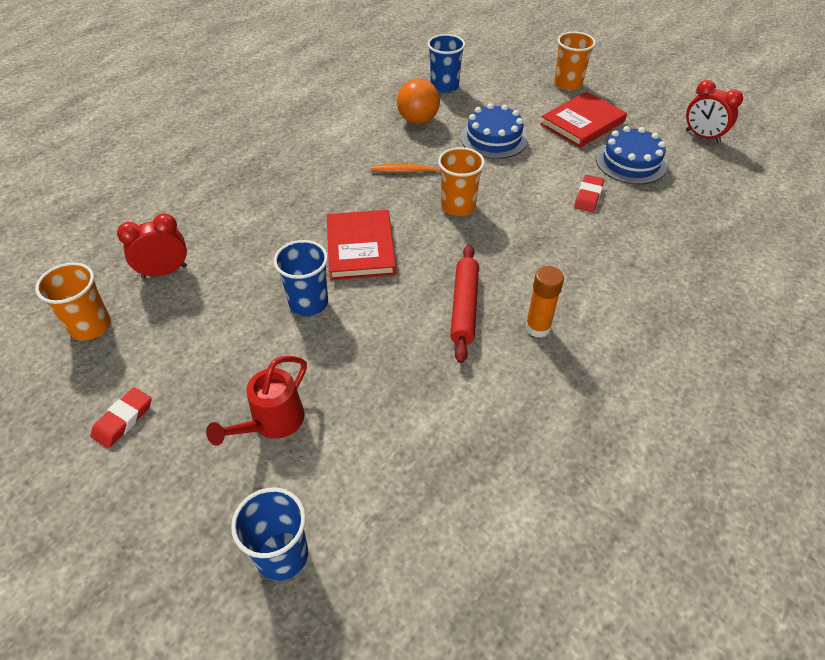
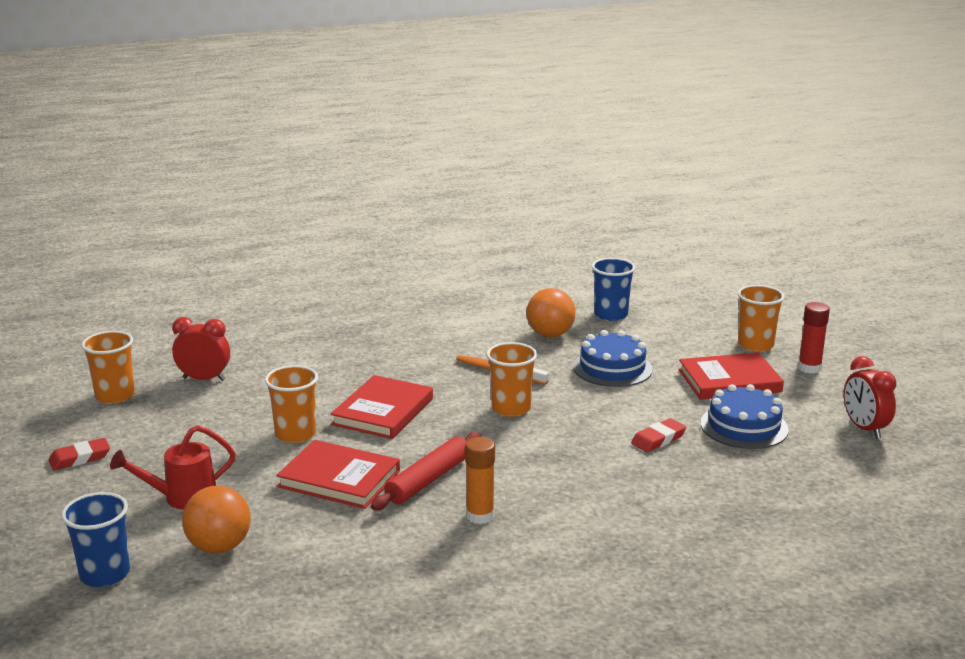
camera: 30 degrees right, 25 degrees down
blue cup [274,240,328,316] -> orange cup [265,365,318,443]
none -> orange ball [182,486,251,553]
none -> red book [276,440,400,509]
none -> red glue stick [798,302,830,373]

